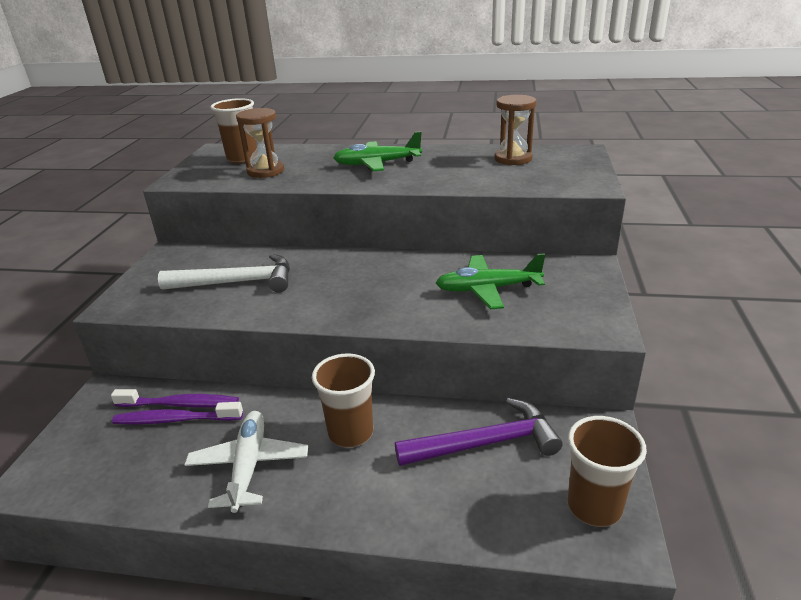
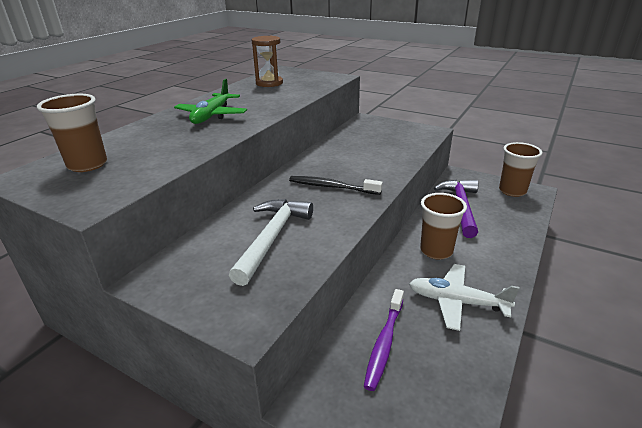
camera: 70 degrees left, 0 degrees up
purple toothbrush [111,389,239,408] -> none
brown hourglass [236,108,284,178] -> none
green plane [436,253,545,309] -> none
none -> black toothbrush [289,176,383,195]

